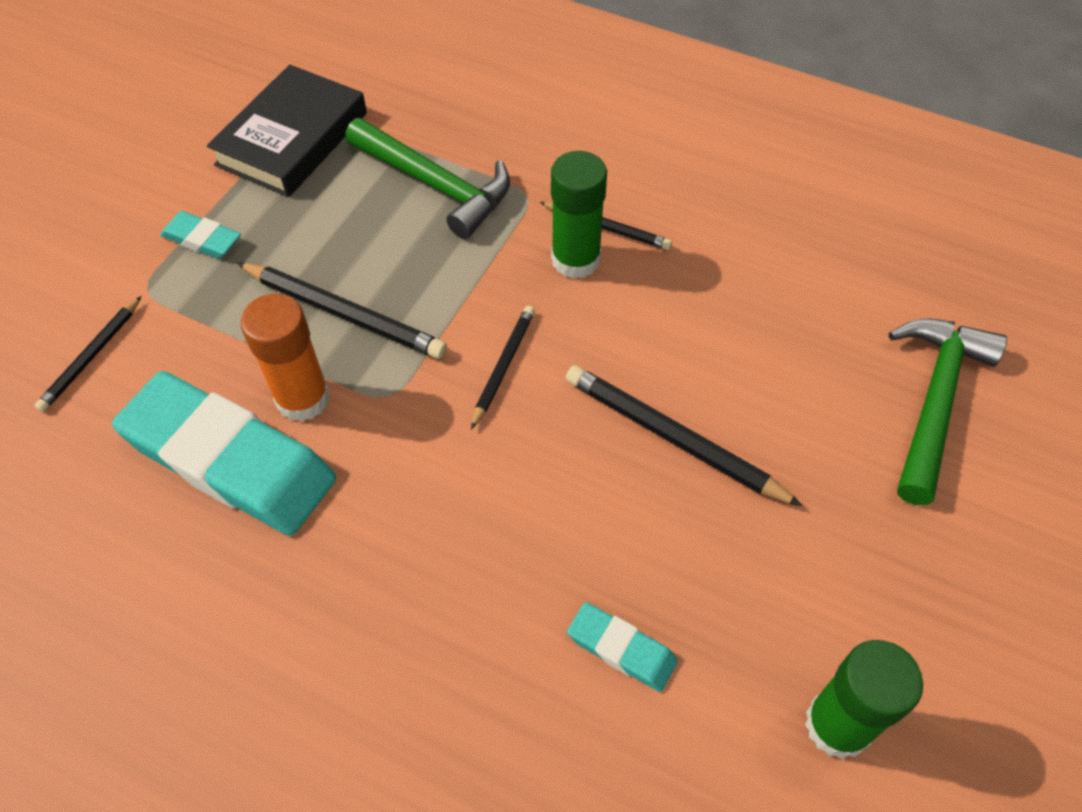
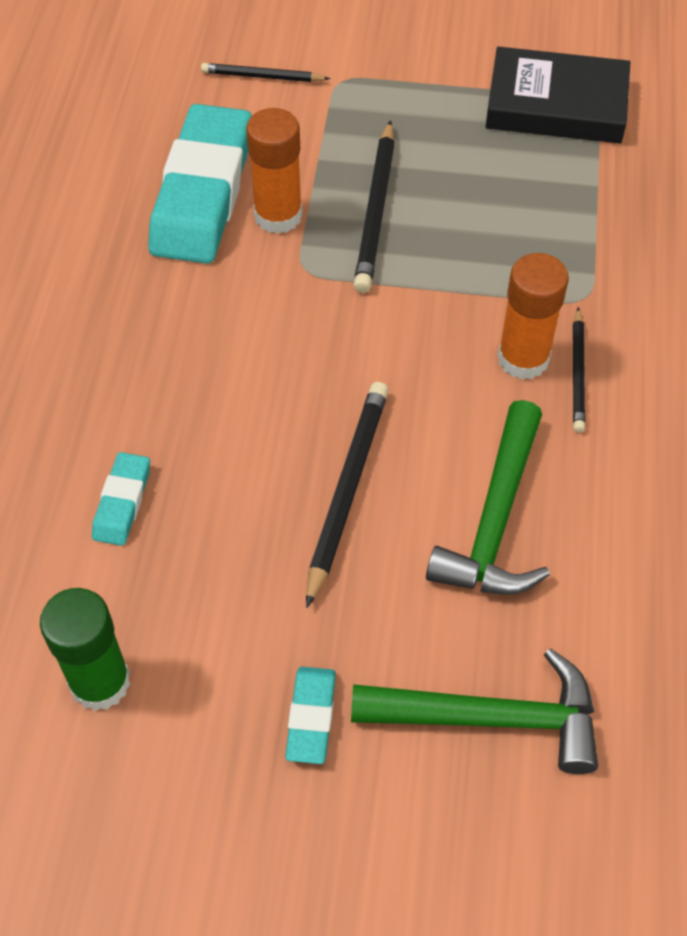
camera: 70 degrees right, 0 degrees up
turquoise eraser [160,211,241,259] -> turquoise eraser moved to [285,667,336,764]
green hammer [345,118,510,239] -> green hammer moved to [426,400,550,595]
black pencil [471,306,535,429] -> none
green glue stick [551,151,607,279] -> orange glue stick [497,253,569,380]

